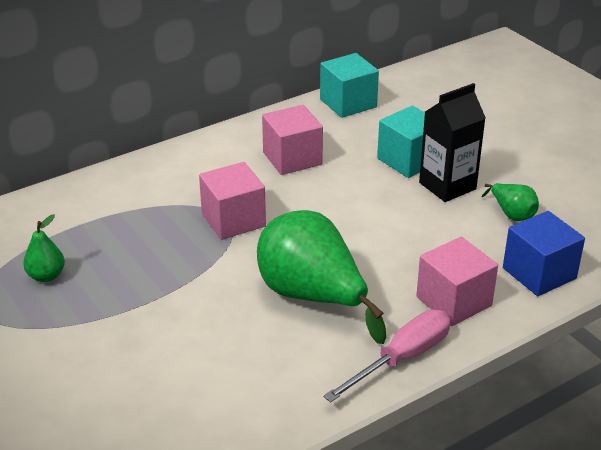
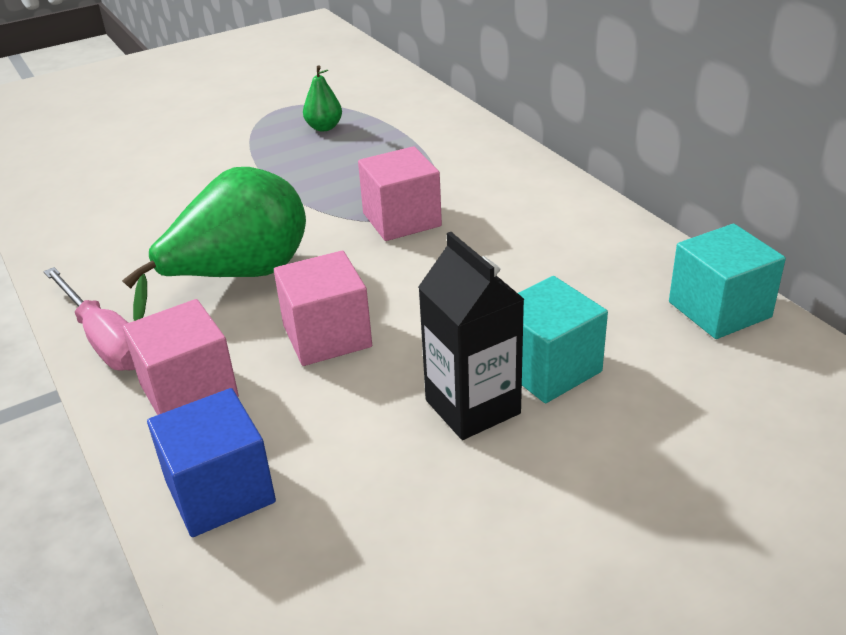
camera: 95 degrees right, 0 degrees up
pink cube [262,105,323,175] -> pink cube moved to [274,251,372,366]
green pear [482,183,539,221] -> none

